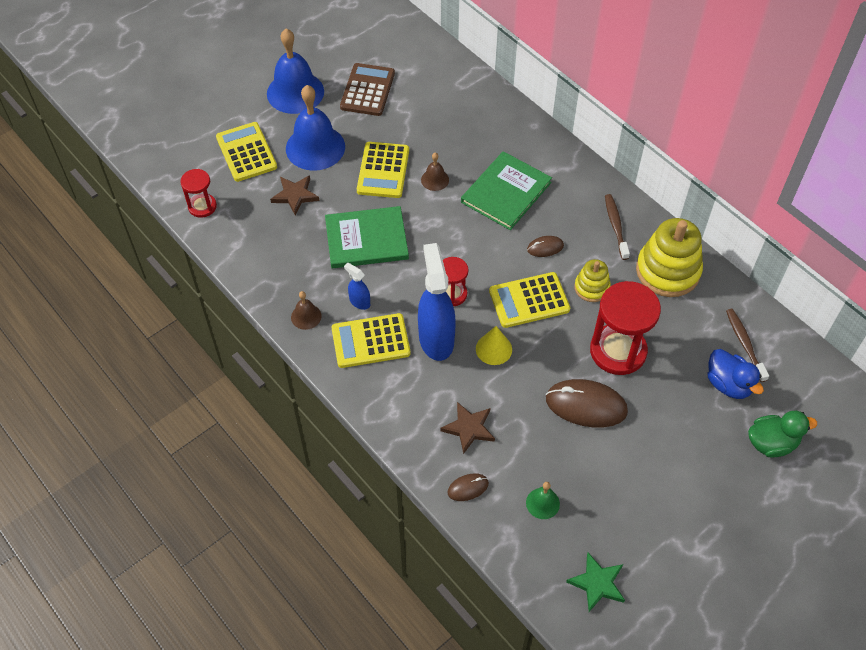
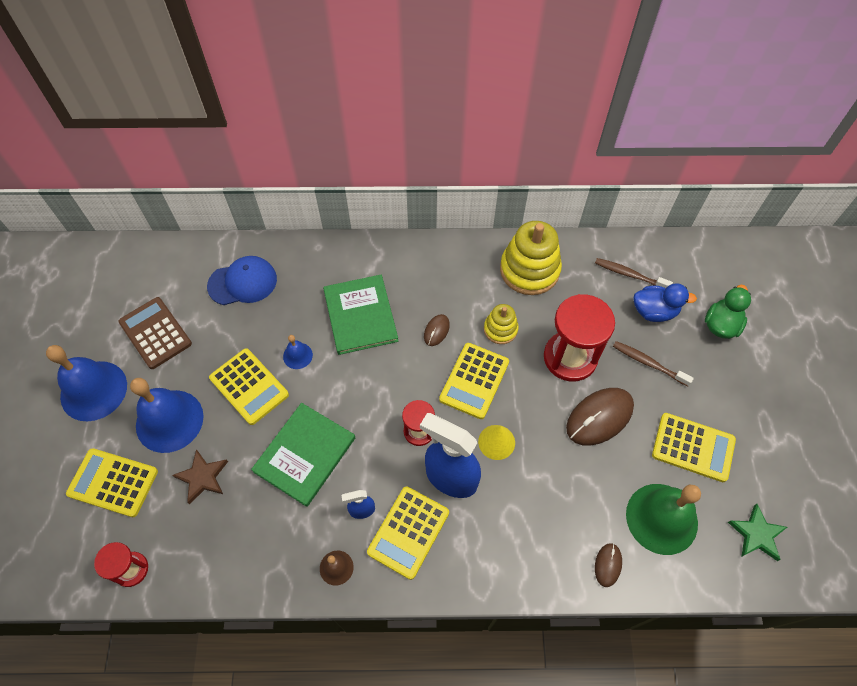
camera: 50 degrees left, 5 degrees up
brown bell [421,153,449,191] -> blue bell [283,335,313,369]
brown star [440,402,495,454] -> none
green bell [526,482,560,519] -> green bell [626,484,701,555], size x2.16
brown toothbrush [605,194,630,260] -> brown toothbrush moved to [613,341,694,386]
none -> blue cap [207,256,277,305]
none -> yellow calculator [652,413,736,482]

